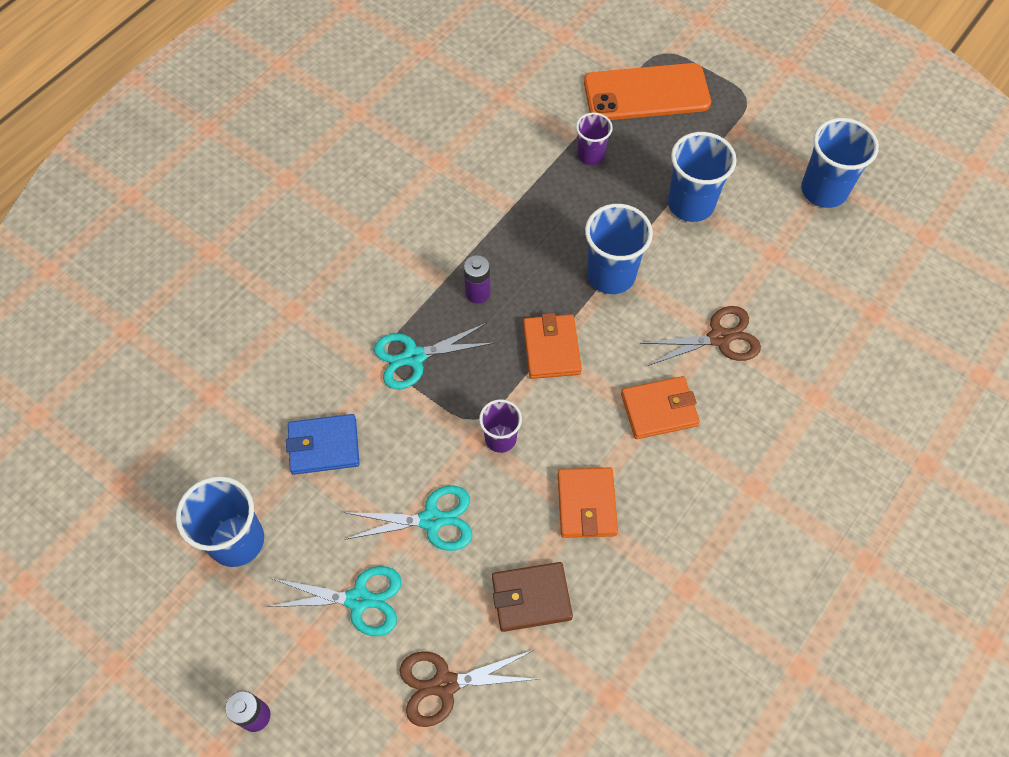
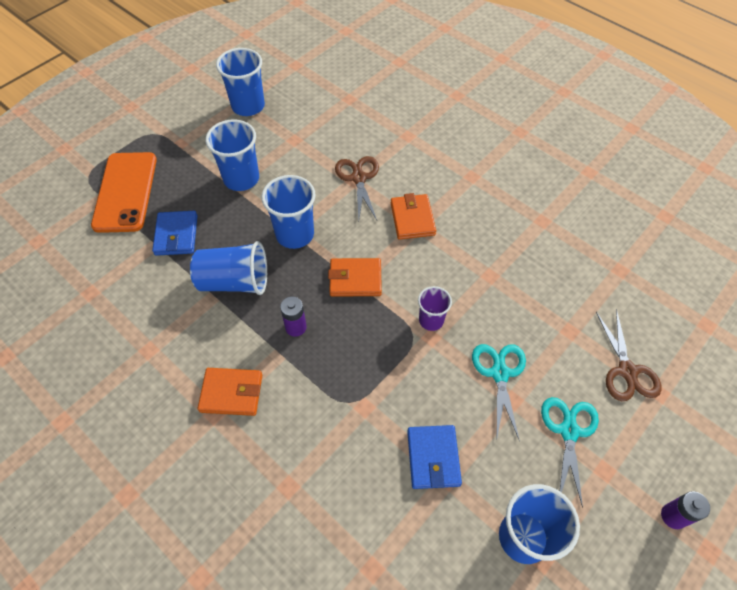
camera: 85 degrees left, 5 degrees down
turquoise scissors [374,323,494,389] -> none
brown wallet [492,562,573,632] -> none
orange wallet [558,468,618,538] -> orange wallet moved to [198,368,262,416]
purple cup [576,113,613,165] -> blue wallet [152,211,198,256]
none -> blue cup [190,241,267,295]

